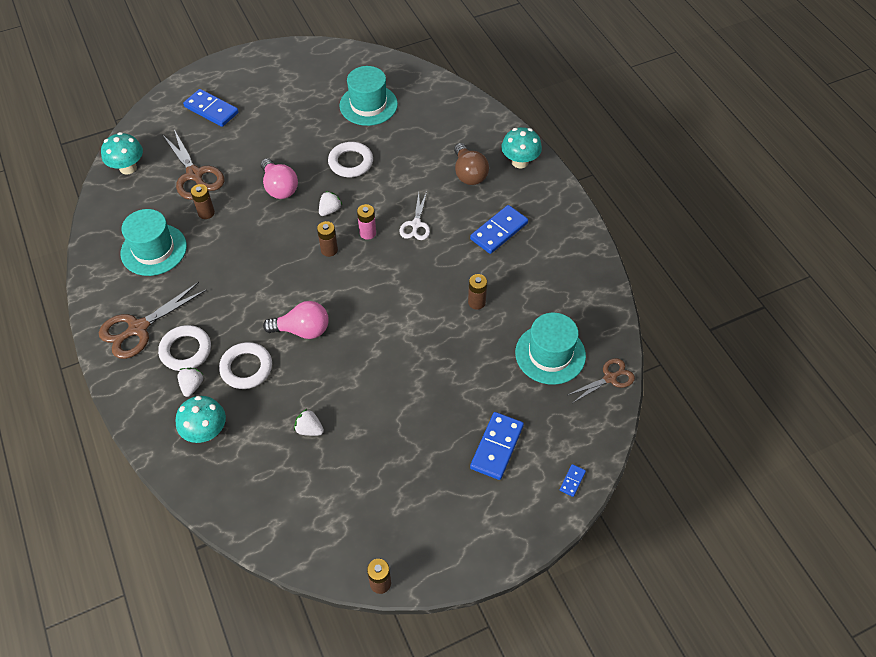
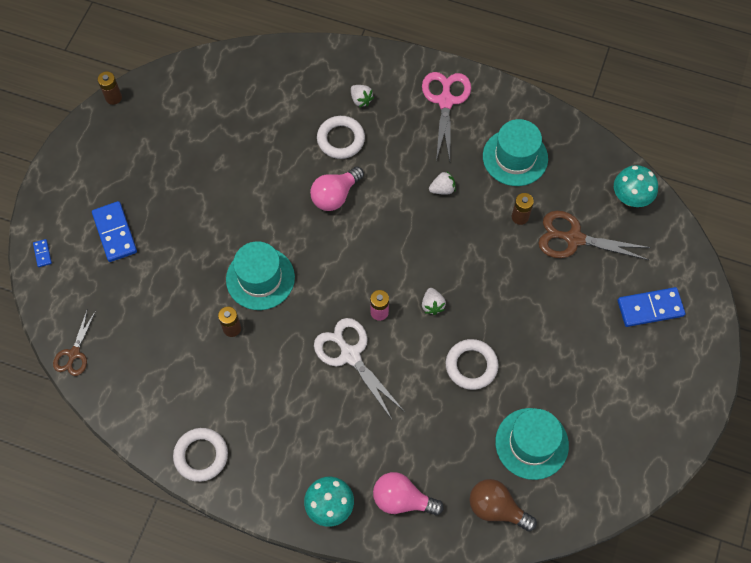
camera: 135 degrees right, 10 degrees up
brown scissors [99,282,207,359] -> pink scissors [422,72,471,161]
white ring [158,325,211,371] -> white ring moved to [173,428,228,482]
turquoise mushroom [176,396,226,443] -> none
pink light bulb [261,158,298,199] -> pink light bulb moved to [373,472,444,515]
white strawberry [294,409,324,436] -> white strawberry moved to [429,171,456,195]
brown battery [317,221,338,257] -> none
white scissors [399,192,430,240] -> white scissors [314,318,405,419], size x1.63
brown light bulb [454,143,489,185] -> brown light bulb moved to [469,479,537,532]
blue domino [470,205,528,254] -> none
turquoise hat [515,313,586,385] -> turquoise hat moved to [226,241,295,310]

